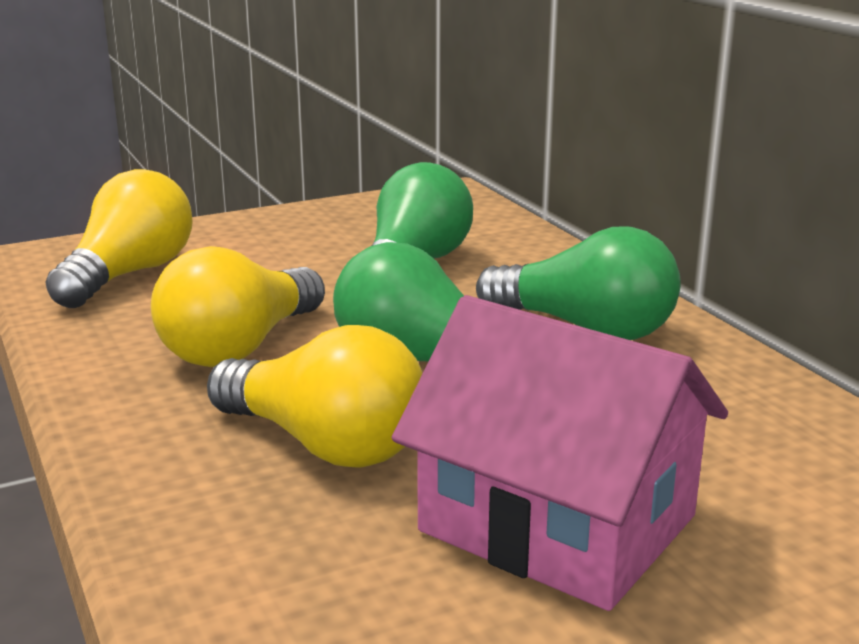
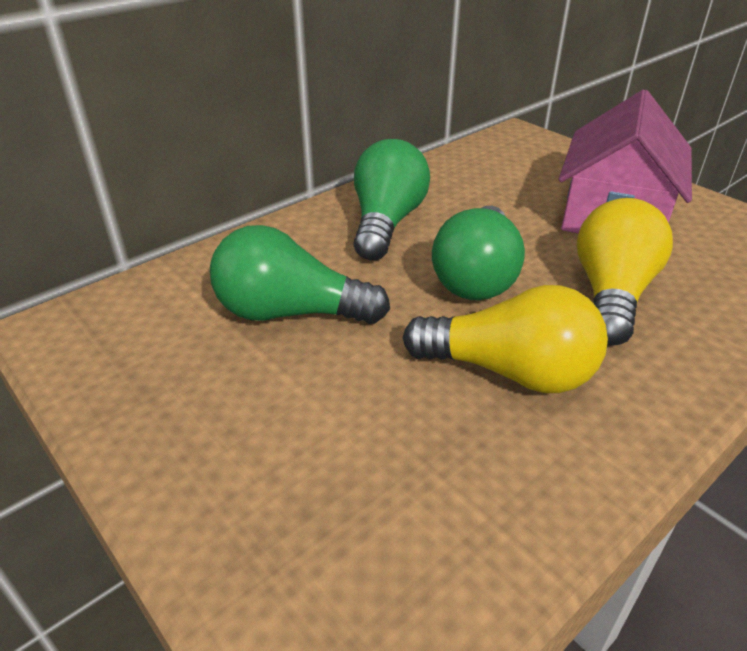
camera: 105 degrees left, 15 degrees up
yellow light bulb [45,169,193,308] -> none

